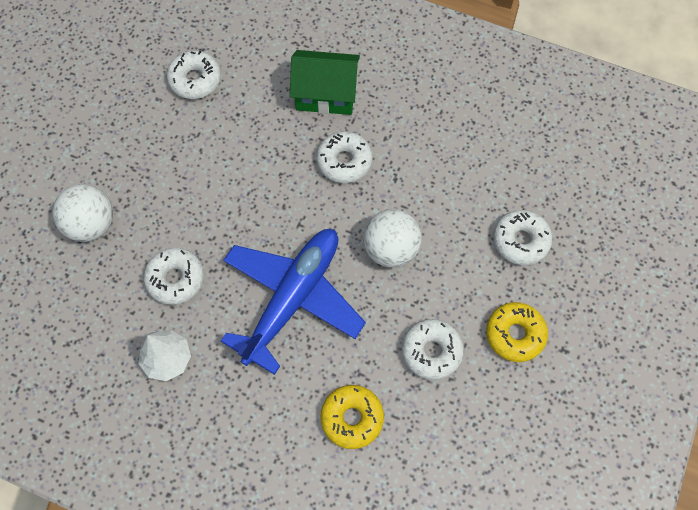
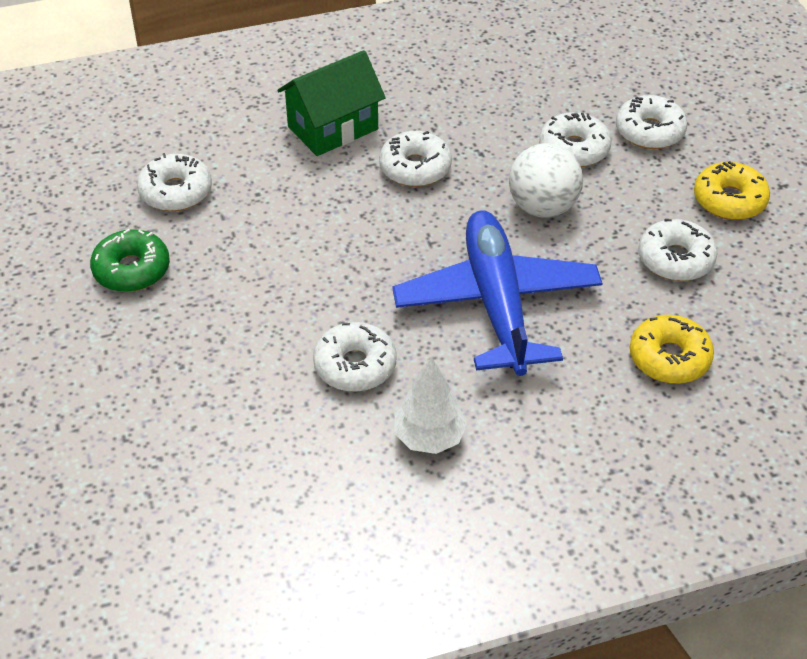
camera: 40 degrees left, 20 degrees down
white ball [52,184,113,242] -> none
none -> green donut [90,229,170,292]
none -> white donut [539,112,611,167]

